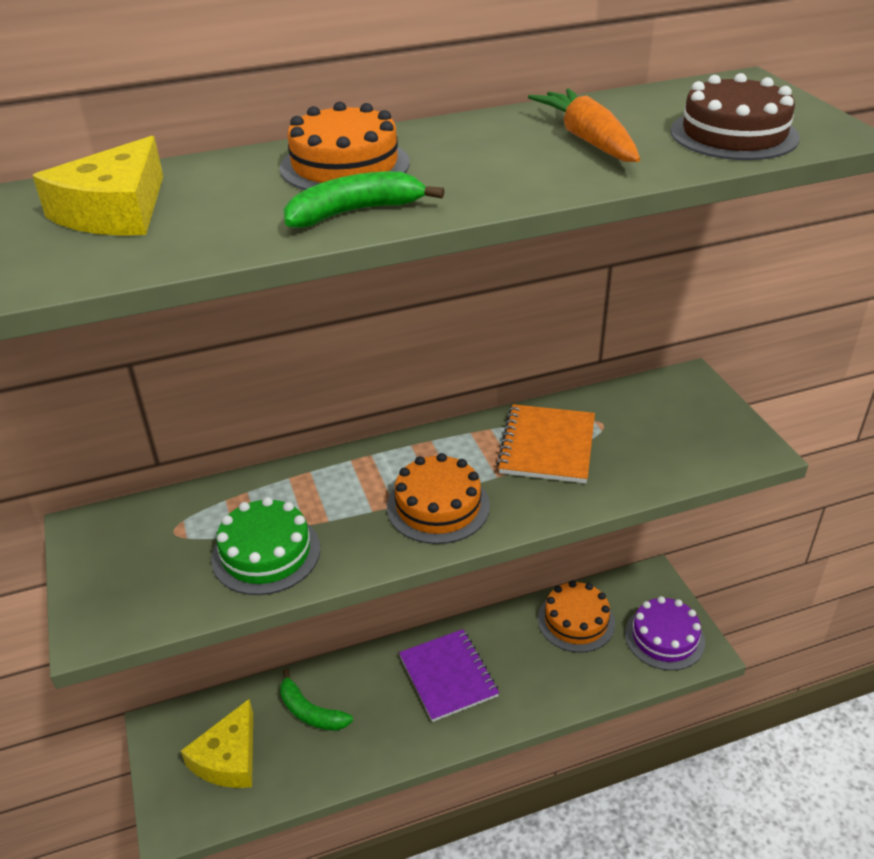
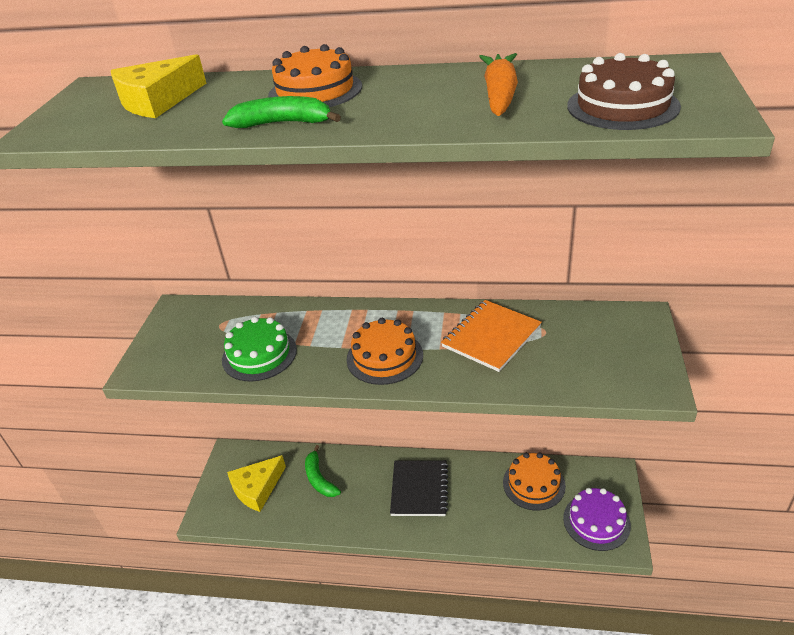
camera: 30 degrees right, 0 degrees up
purple notebook [399,629,499,722] -> black notebook [390,460,448,516]

